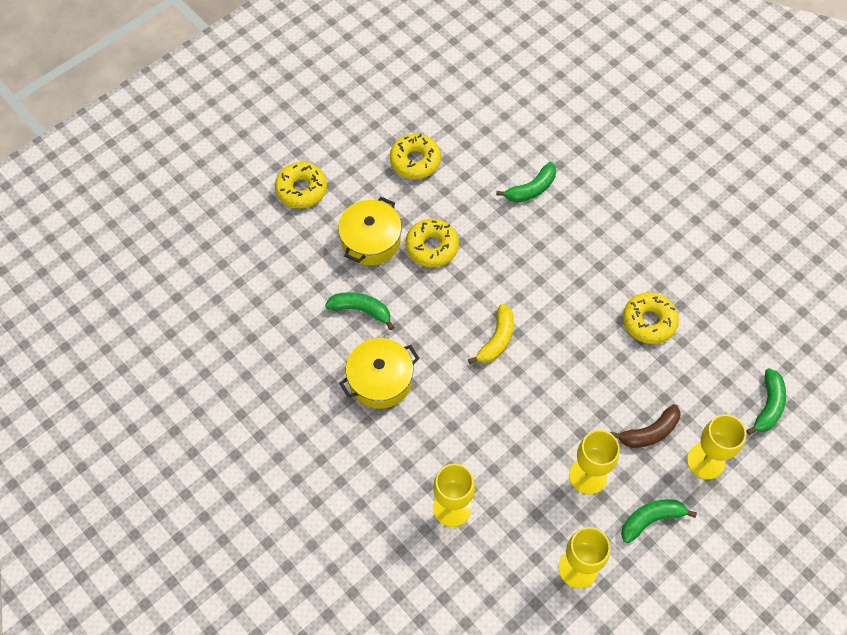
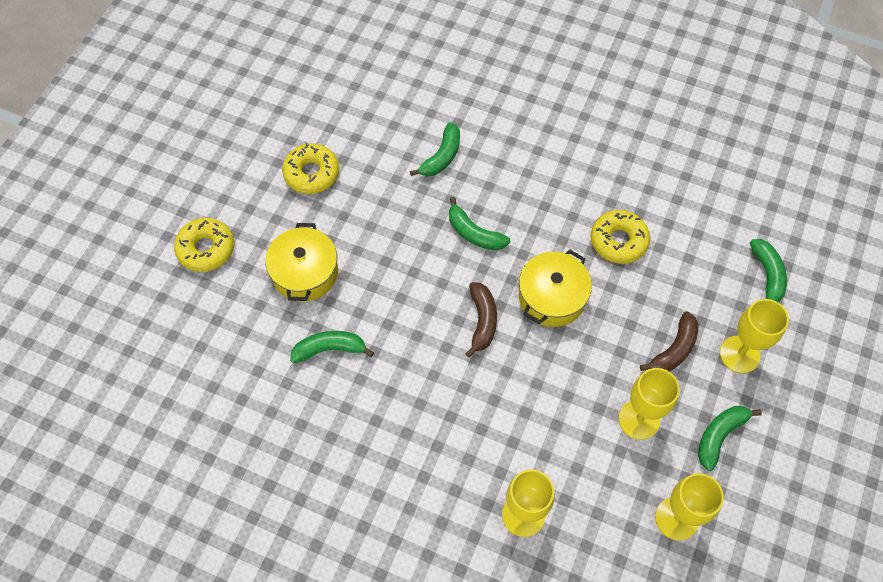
camera: 25 degrees left, 0 degrees up
yellow pot [339,338,420,409] -> yellow pot moved to [519,249,592,327]
yellow donut [405,219,459,267] -> none
yellow banana [468,304,514,364] -> brown banana [465,282,497,358]
none -> green banana [449,197,510,250]

